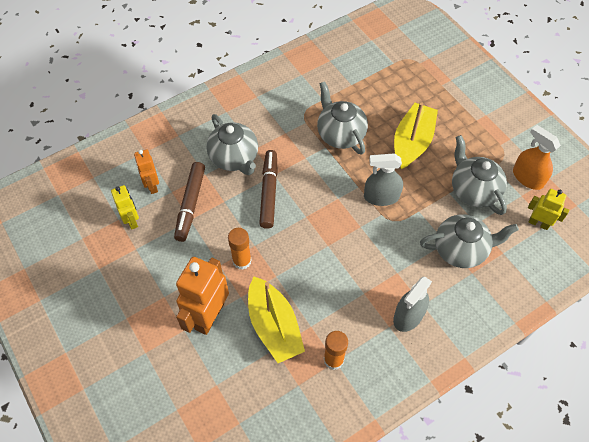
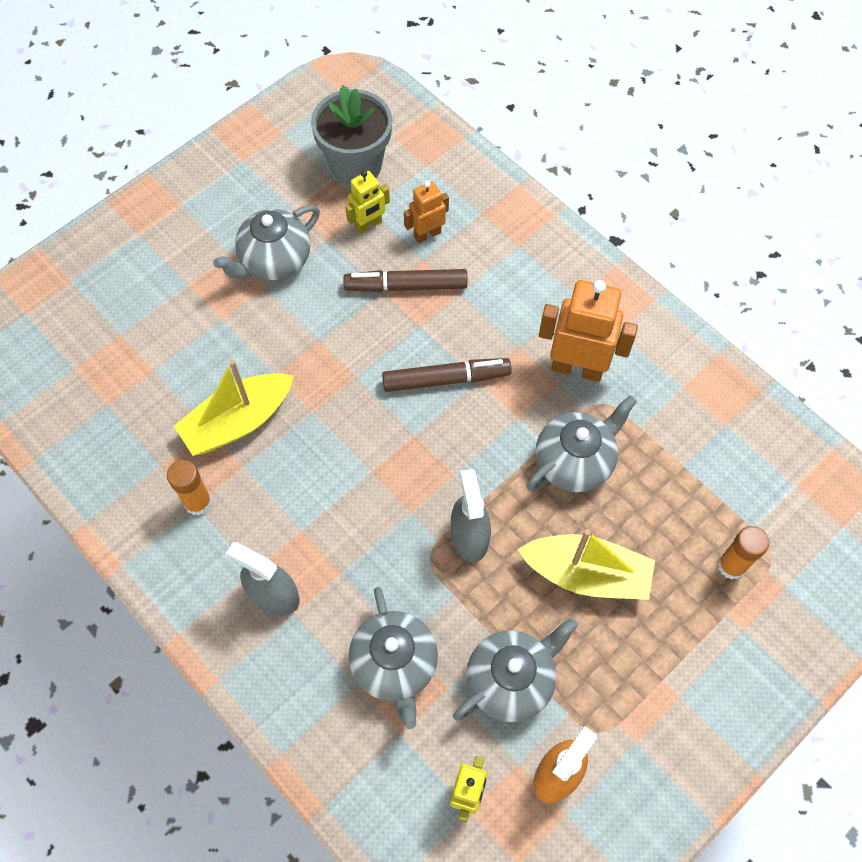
camera: 80 degrees right, 5 degrees up
orange robot [176,257,229,335] -> orange robot moved to [539,280,638,382]
grey teapot [207,114,258,175] -> grey teapot moved to [213,205,320,280]
orange glue stick [228,228,252,270] -> orange glue stick moved to [717,526,769,580]
none -> grey flower pot [311,85,392,186]

